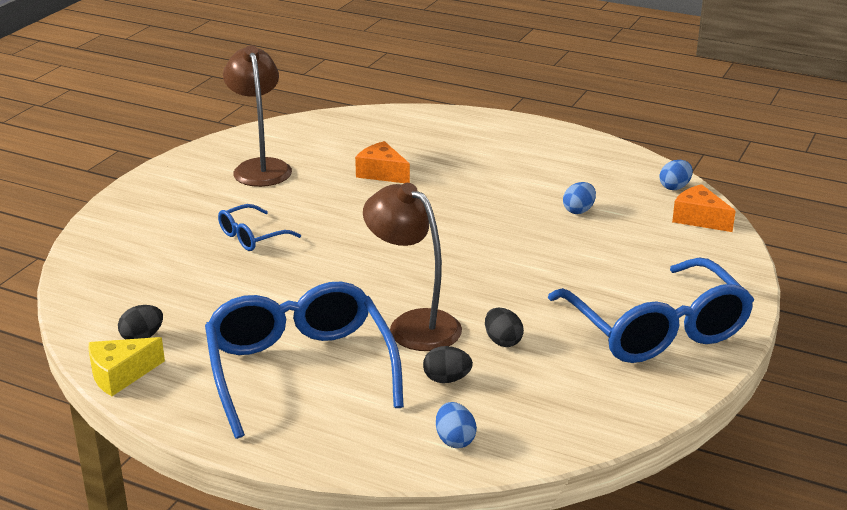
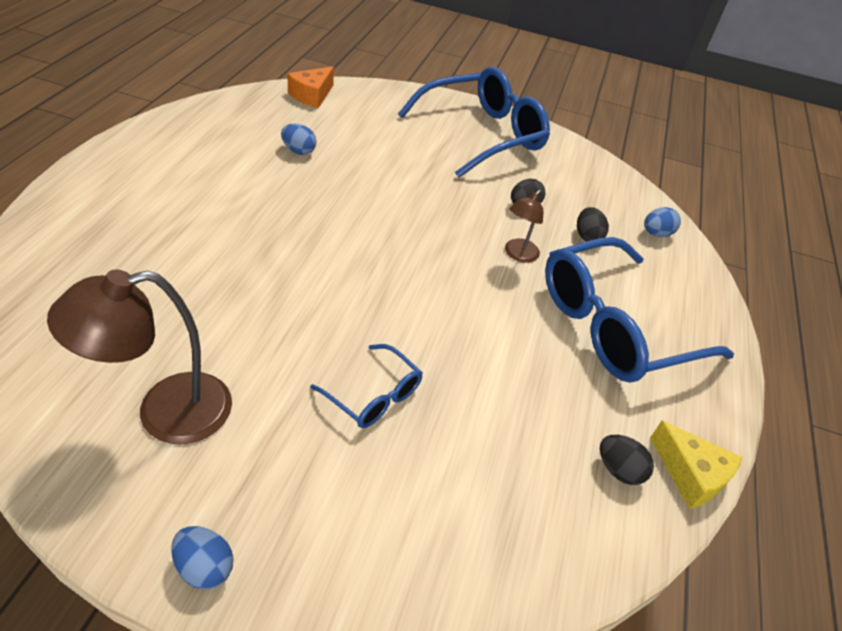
camera: 105 degrees left, 15 degrees up
orange cheese [355,141,410,183] -> none
brown lamp [363,183,462,351] -> brown lamp [505,190,543,263], size x0.55
blue egg [659,160,693,190] -> blue egg moved to [171,526,233,590]

